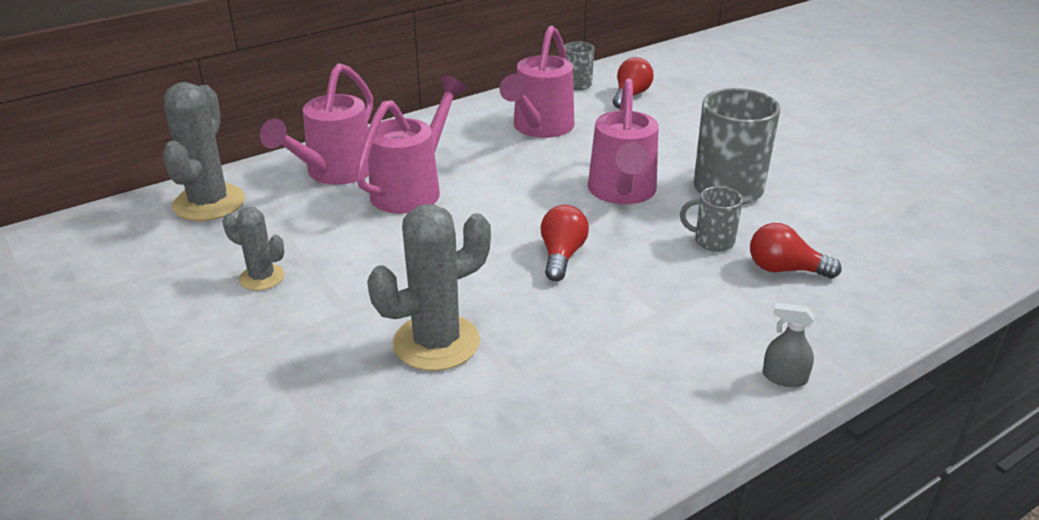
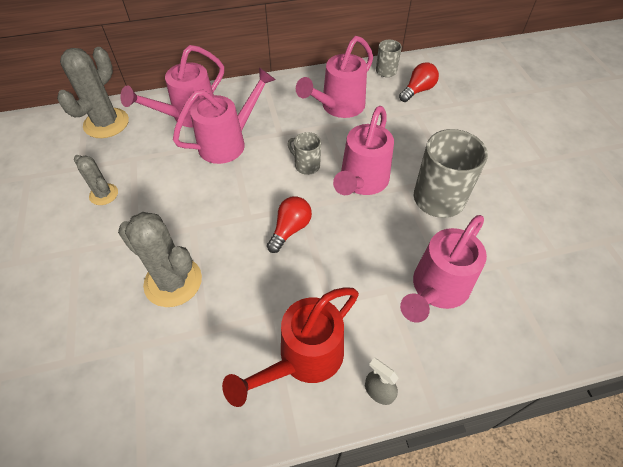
camera: 20 degrees right, 20 degrees up
grey cactus [367,204,491,371] -> grey cactus turned 45 degrees clockwise [118,212,202,307]
grey mug [680,186,743,252] -> grey mug moved to [288,132,321,175]
red light bulb [750,223,842,278] -> pink watering can [400,215,487,322]
none -> red watering can [222,288,359,407]

